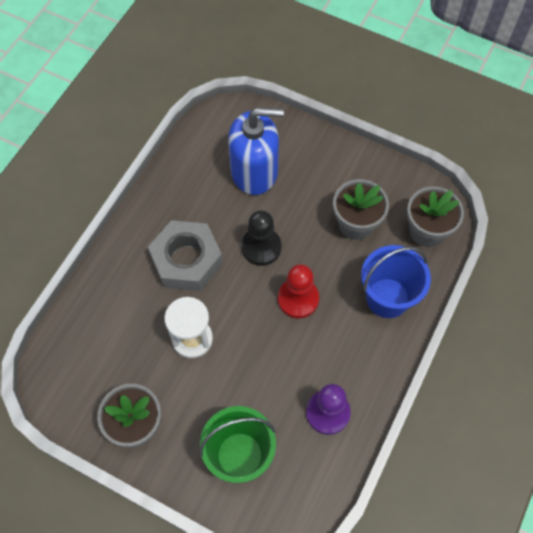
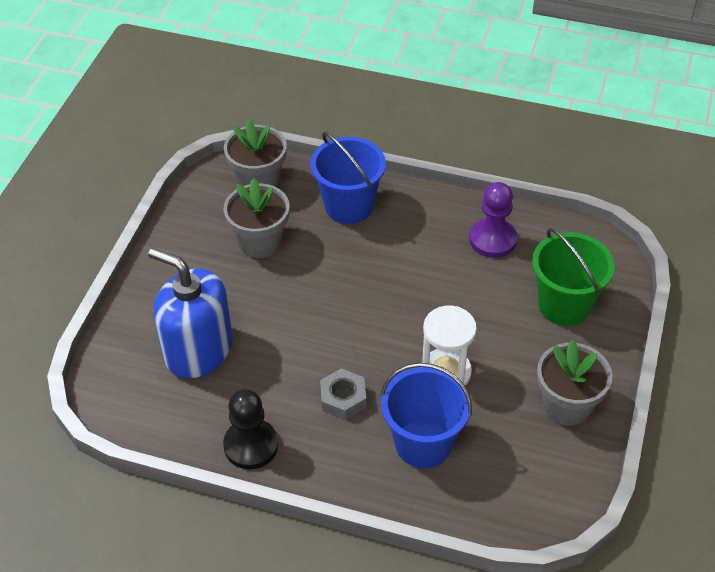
camera: 100 degrees left, 15 degrees down
grey nut [148,220,223,291] -> grey nut [320,368,366,420], size x0.54
blue soap dispenser [228,108,284,195] -> blue soap dispenser turned 45 degrees counterclockwise [148,248,233,378]
black pawn [241,210,281,266] -> black pawn moved to [223,389,278,469]
red pawn [278,264,319,318] -> none
none -> blue bucket [381,363,472,468]

